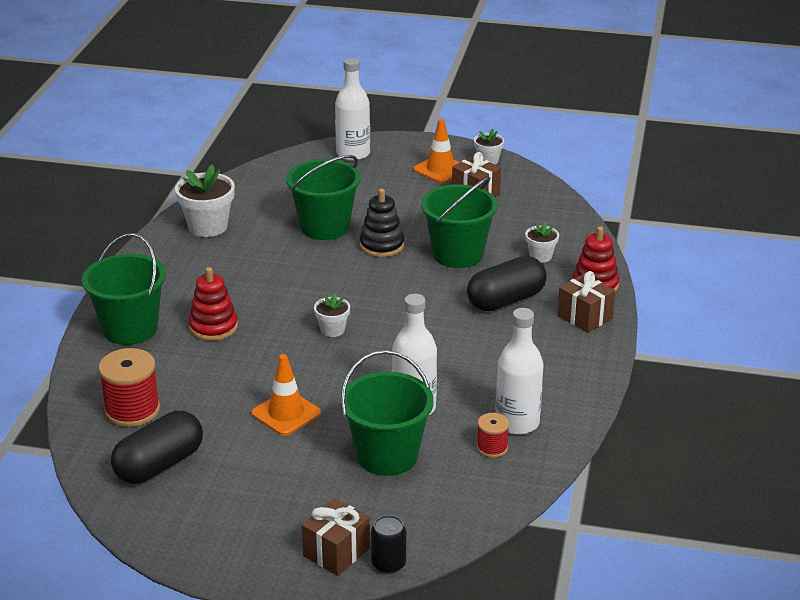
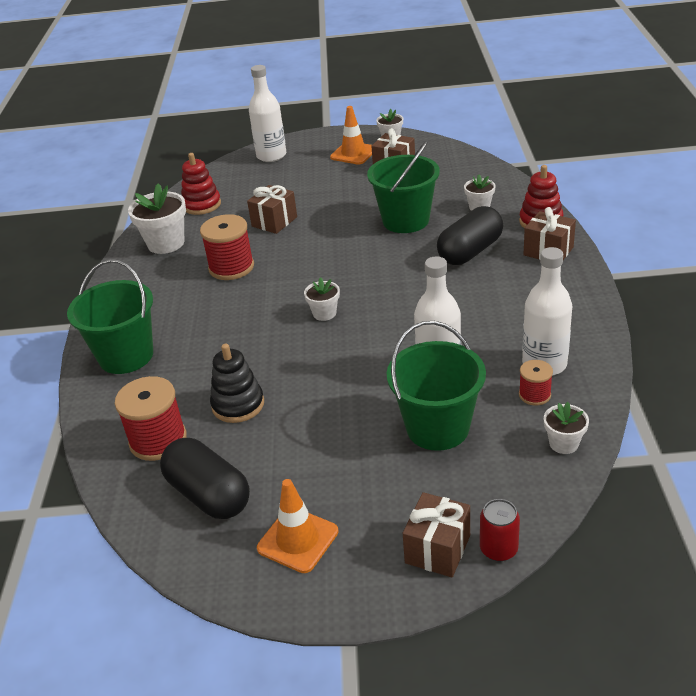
camera: 10 degrees left, 5 degrees up
black capsule [111,411,203,484] -> black capsule turned 75 degrees counterclockwise [160,438,250,519]
red stacking toy [189,267,238,341] -> red stacking toy moved to [181,153,221,215]
orange traffic cone [251,354,321,436] -> orange traffic cone moved to [257,479,339,573]
green bucket [286,155,361,240] -> brown gift [247,185,297,234]
black stacking toy [360,189,404,257] -> black stacking toy moved to [210,344,264,423]
black can [371,515,406,574] -> red can [480,499,520,561]
none -> red spool [200,214,254,280]
none -> white flower pot [544,402,589,454]

